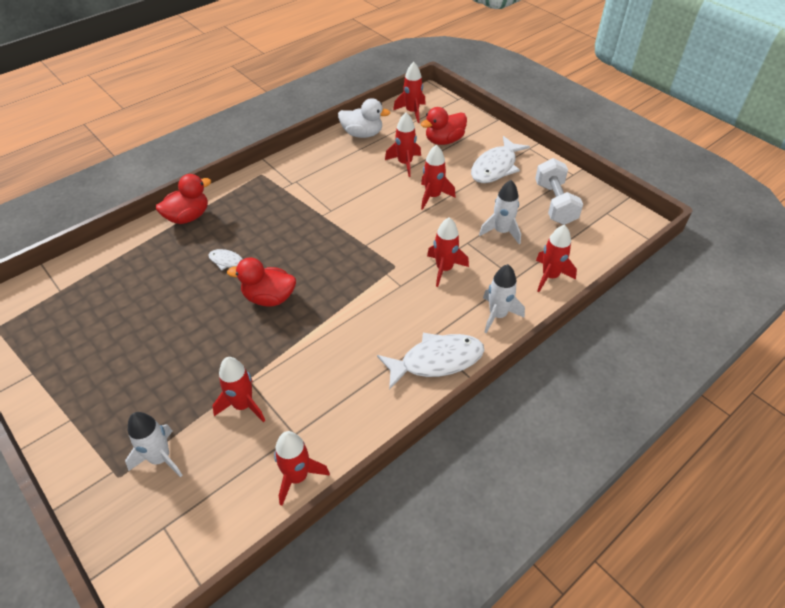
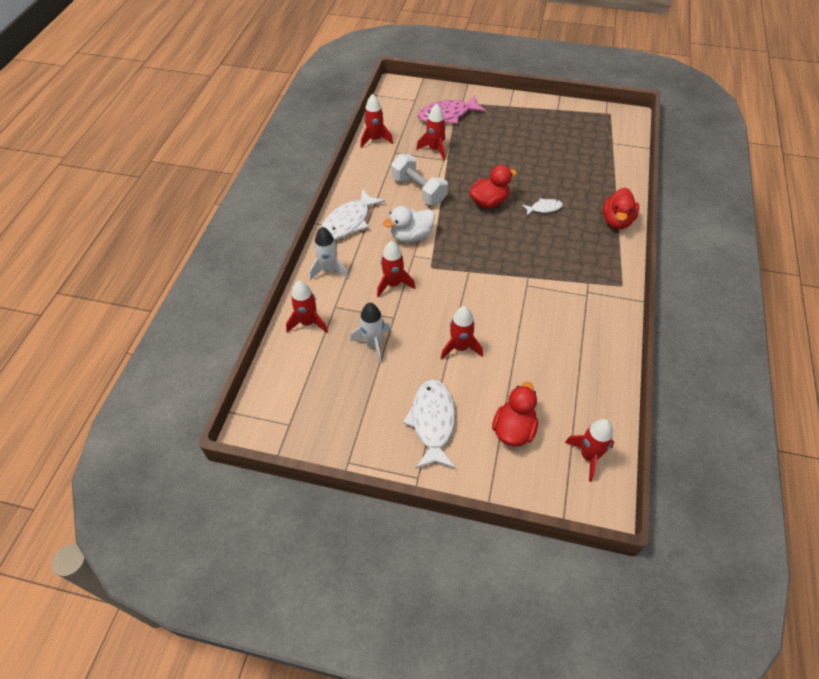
camera: 145 degrees right, 5 degrees up
white rocket [125,412,183,477] -> pink fish [418,96,486,124]
white duck [338,98,390,138] -> white duck moved to [383,206,435,243]
red rocket [385,112,421,177] -> none
white dumbbell [535,158,583,225] -> white dumbbell moved to [391,154,448,205]

